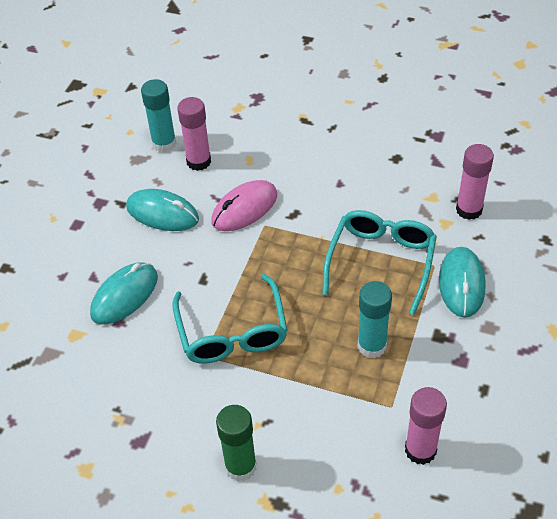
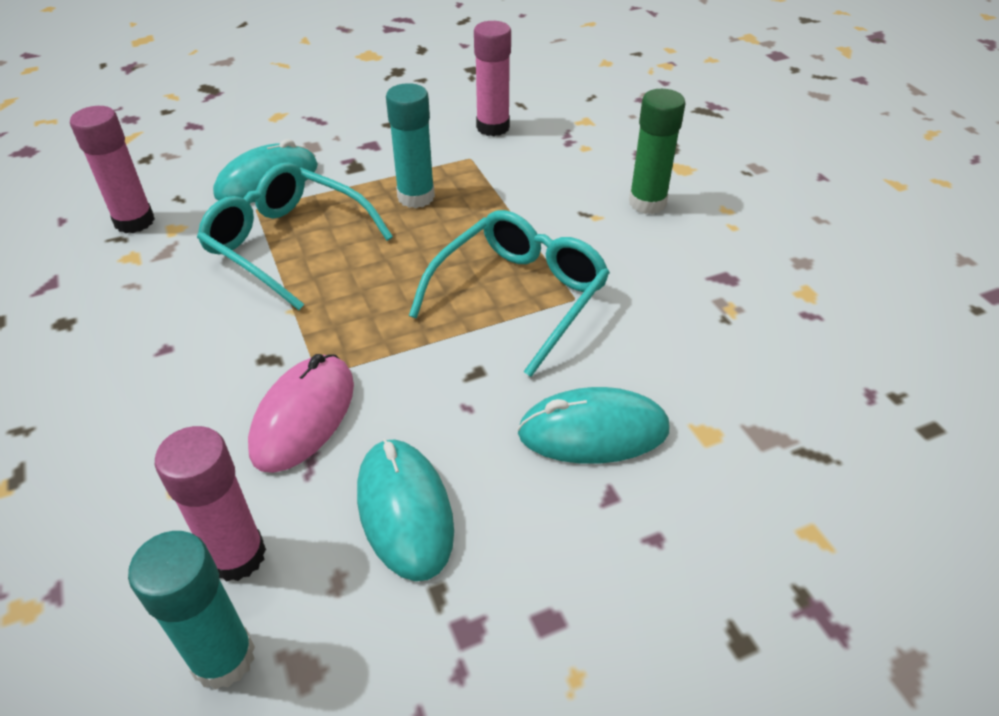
camera: 135 degrees left, 5 degrees down
pink mouse [211,180,277,231] -> pink mouse turned 75 degrees counterclockwise [248,354,354,473]
turquoise glasses [322,210,437,315] -> turquoise glasses turned 60 degrees clockwise [197,163,393,310]

